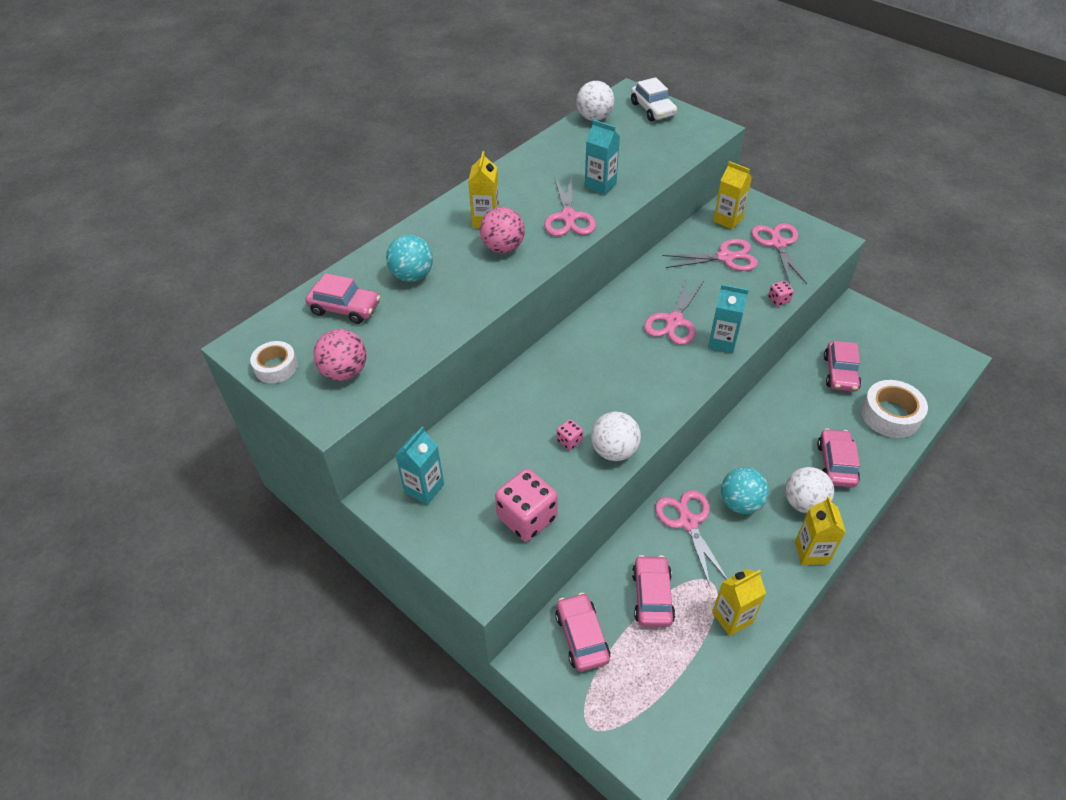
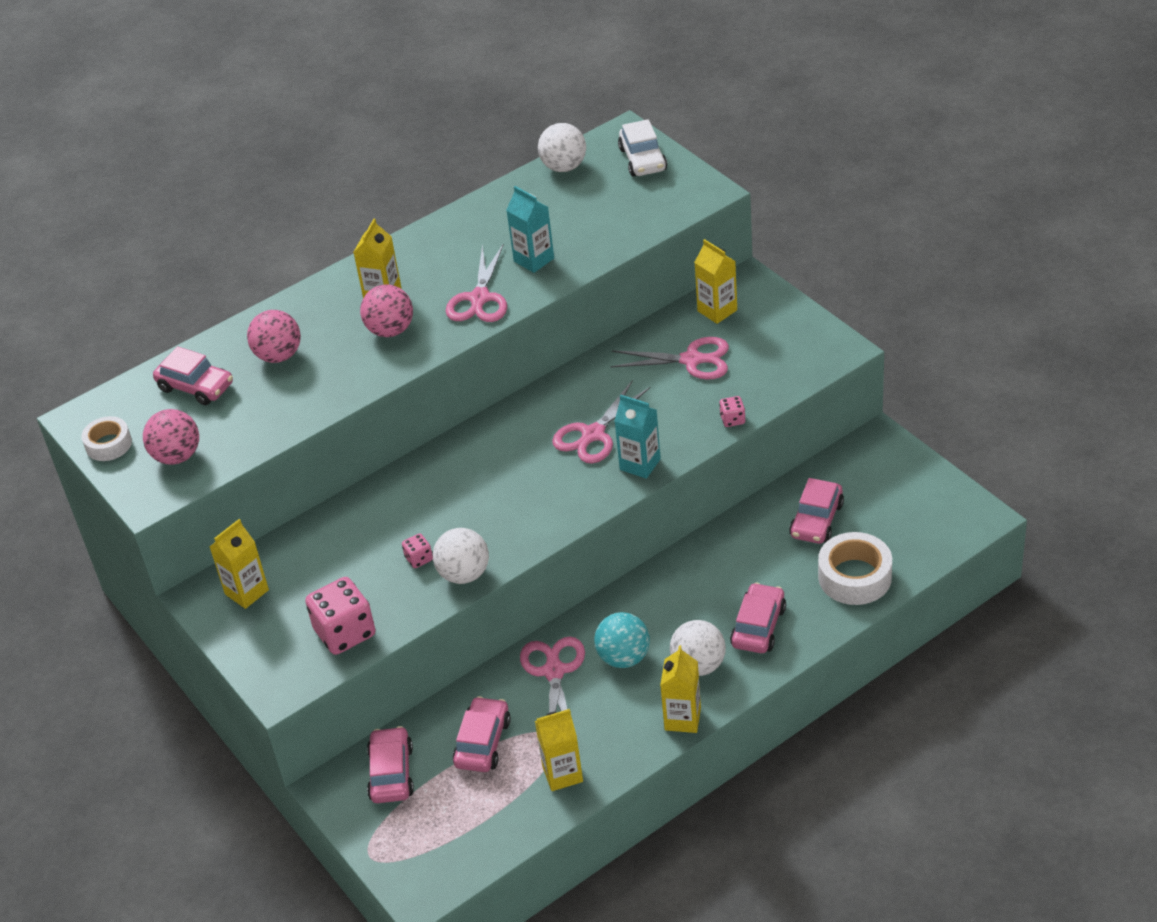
camera: 15 degrees right, 5 degrees down
turquoise ball [386,235,433,282] -> pink ball [247,310,301,363]
turquoise carton [395,426,444,505] -> yellow carton [210,519,269,609]
pink scissors [751,223,807,284] -> none

